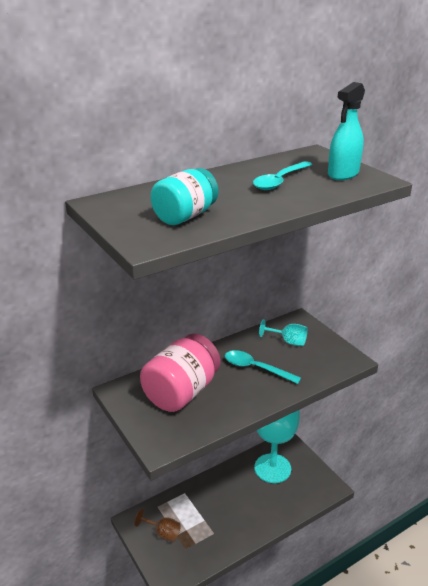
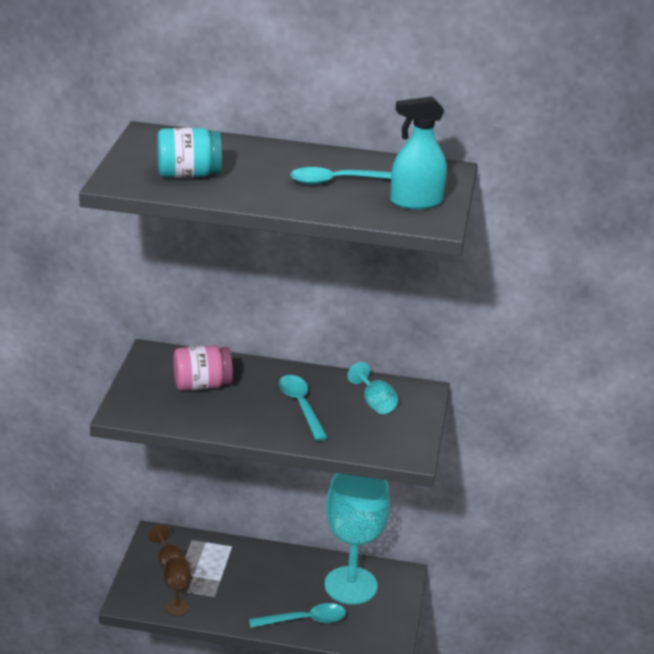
camera: 40 degrees right, 0 degrees up
pink jar [140,334,221,412] -> pink jar [173,345,233,391], size x0.65
none -> brown goblet [163,557,191,616]
none -> turquoise spoon [249,603,346,628]

